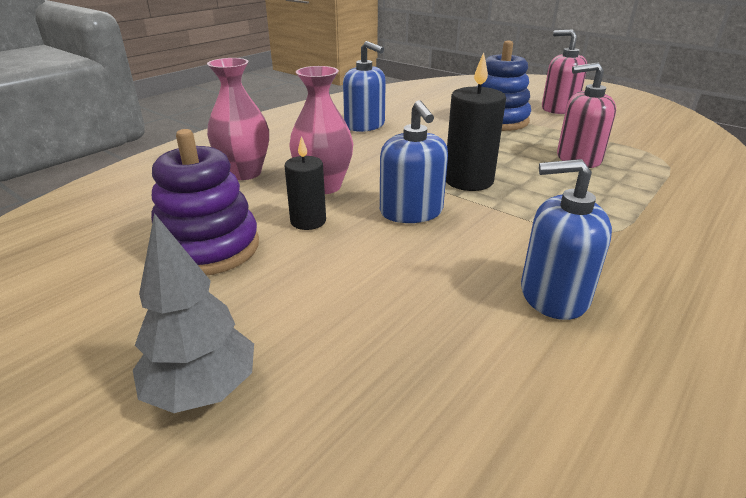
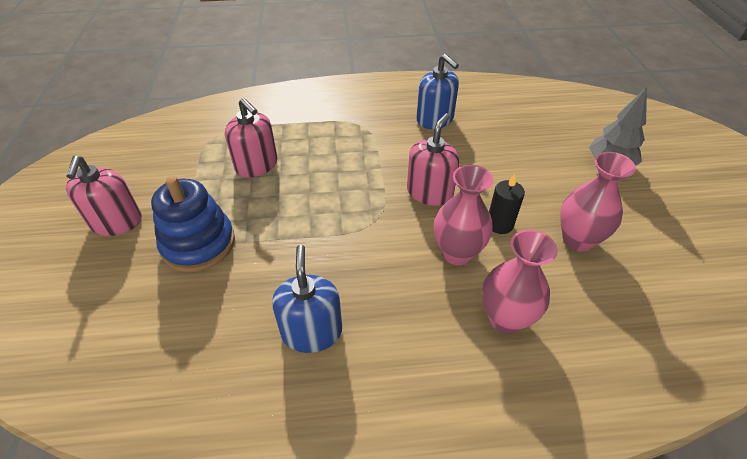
camera: 135 degrees left, 15 degrees up
purple stacking toy [151,129,259,276] -> pink vase [560,152,636,251]
blue soap dispenser [380,100,448,223] -> pink soap dispenser [407,113,459,206]
black candle [446,53,506,191] -> none

